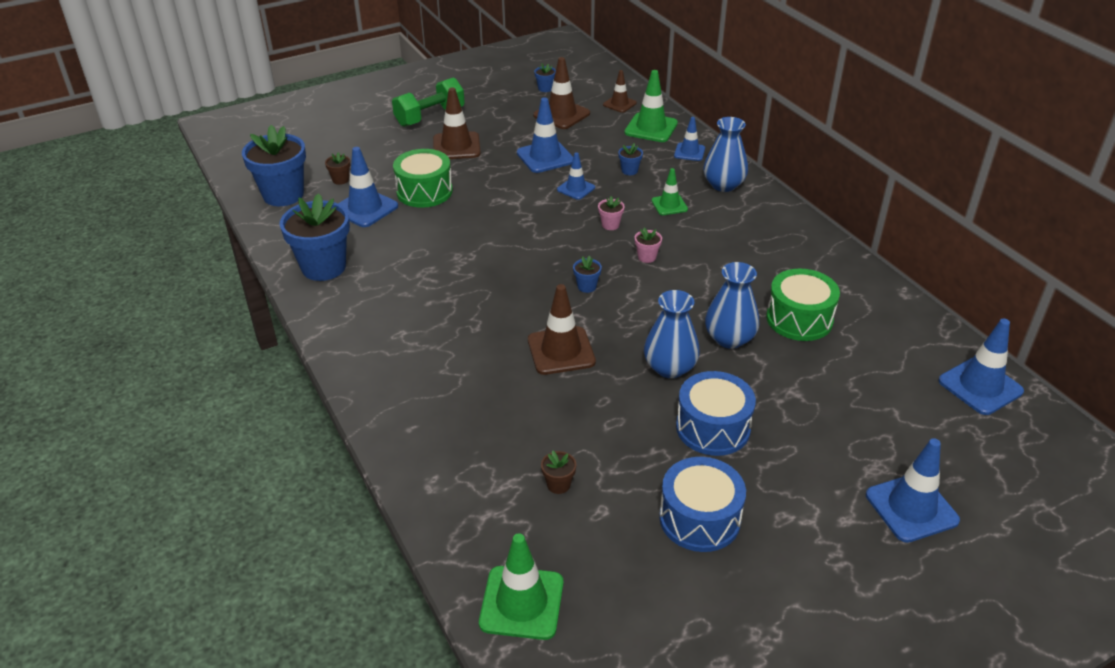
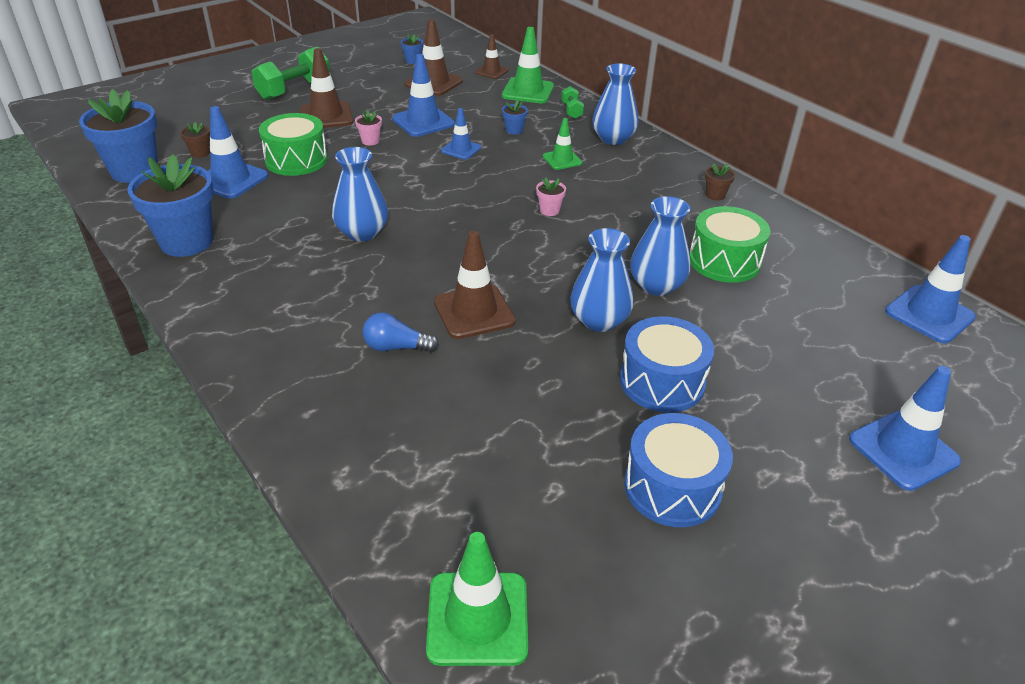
camera: 10 degrees left, 0 degrees up
brown flower pot [541,450,577,494] -> brown flower pot moved to [705,163,735,201]
blue flower pot [573,255,602,293] -> none
pink flower pot [598,196,625,230] -> pink flower pot moved to [355,111,382,145]
blue traffic cone [674,117,705,161] -> green dumbbell [561,86,584,119]
none -> blue vase [332,147,388,241]
none -> blue light bulb [362,312,439,353]

